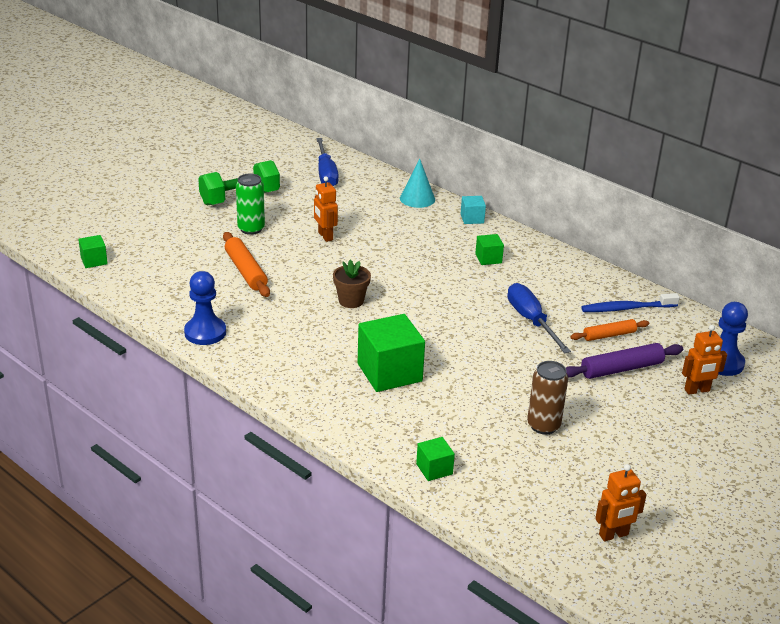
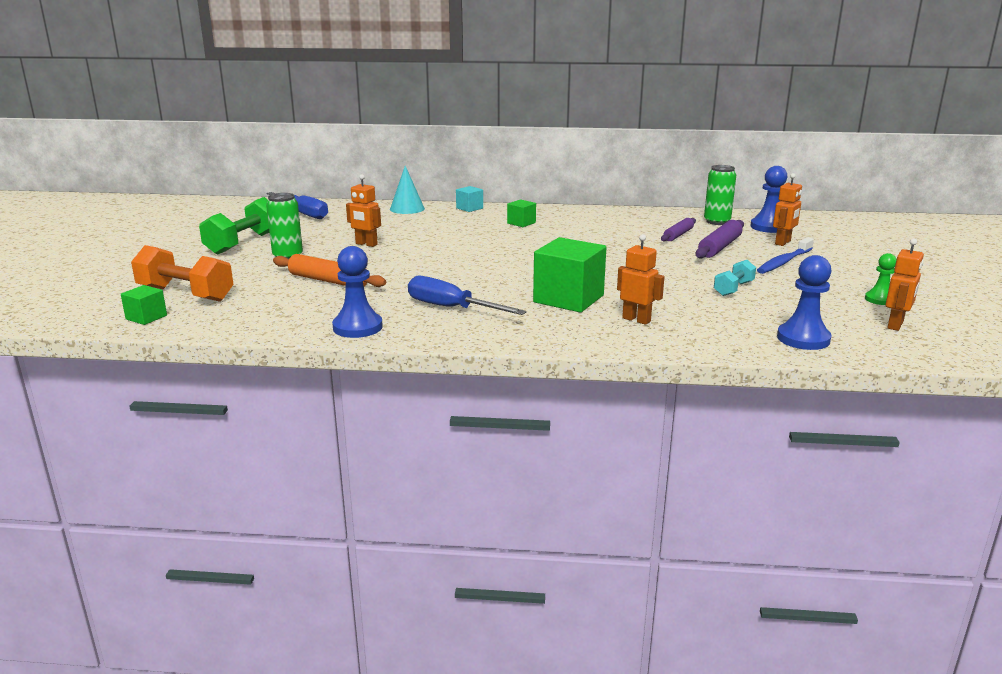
camera: 35 degrees left, 10 degrees down
brown flower pot [333,260,371,308] -> none
green cube [416,437,455,481] -> none
blue screwdriver [507,283,571,353] -> blue screwdriver moved to [408,276,527,315]
brown can [527,361,568,434] -> turquoise dumbbell [714,260,756,296]
orange rolling pin [570,319,649,341] -> purple rolling pin [661,218,696,242]
blue toothbrush [581,293,680,312] -> blue toothbrush moved to [757,237,814,274]
none -> orange dumbbell [131,245,234,302]
none -> orange robot [617,234,664,325]
none -> green can [704,165,736,225]
none -> blue pawn [777,255,832,350]
none -> green pawn [865,253,897,305]

